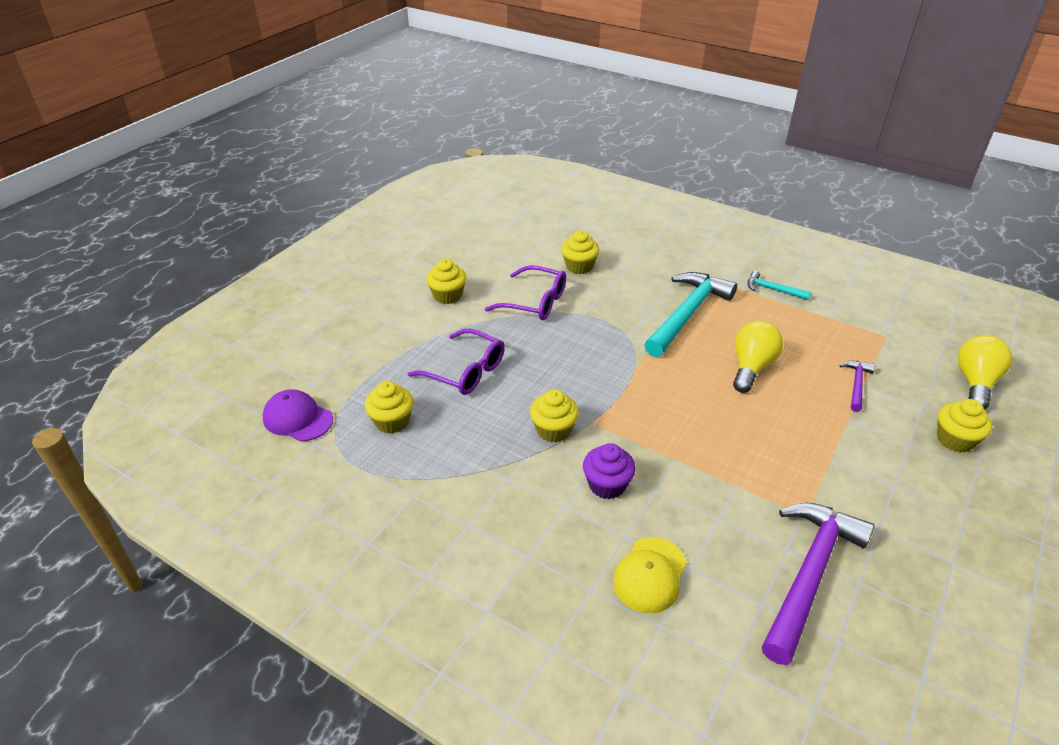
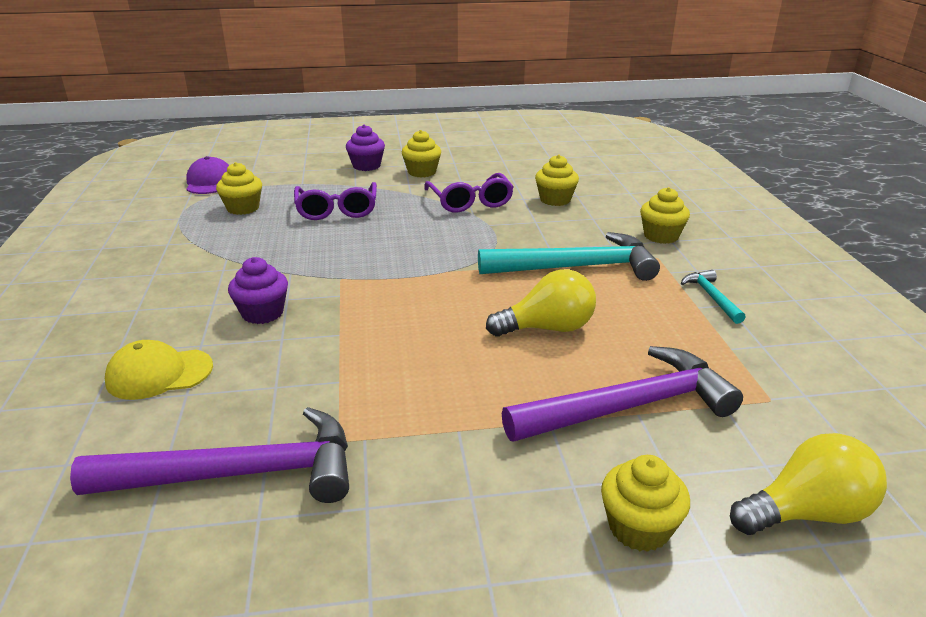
camera: 50 degrees right, 10 degrees down
yellow cupcake [530,389,579,442] -> yellow cupcake moved to [640,187,690,244]
purple hammer [839,361,875,412] -> purple hammer [502,346,743,442], size x2.12
none -> purple cupcake [346,124,385,171]

